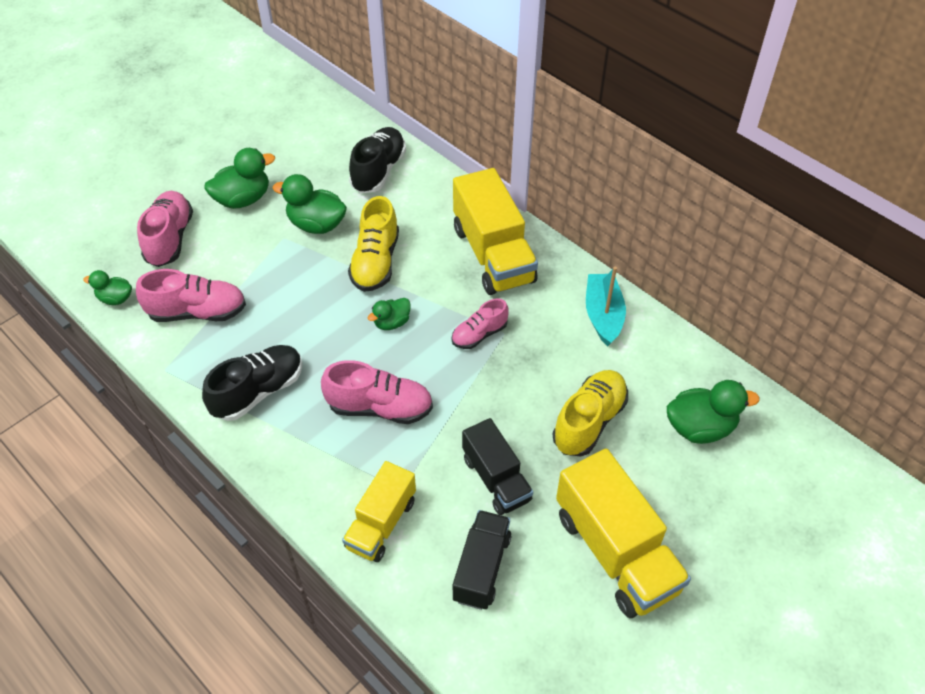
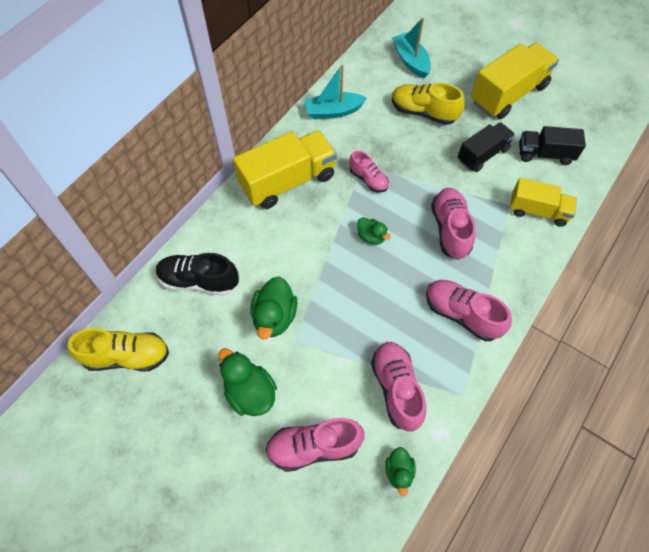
camera: 100 degrees left, 10 degrees up
black shoe [202,345,302,421] -> pink shoe [426,280,512,341]
yellow shoe [348,196,399,292] -> yellow shoe moved to [68,328,169,371]
green duck [667,380,760,444] -> turquoise boat [392,17,431,78]

